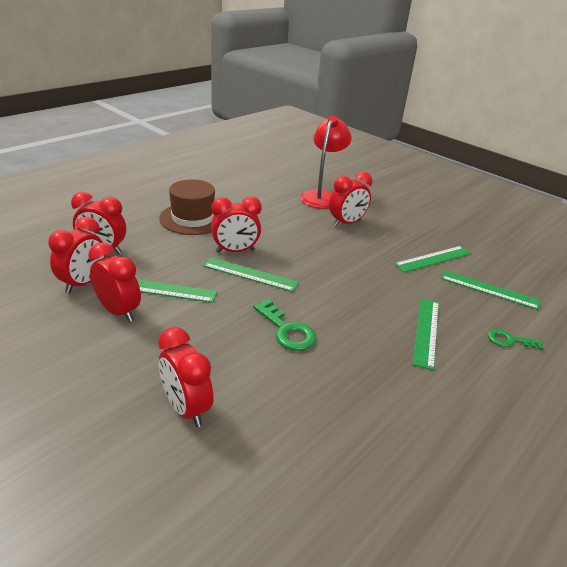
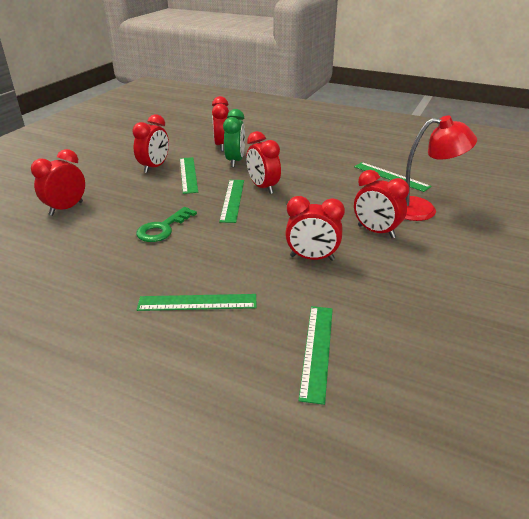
camera: 75 degrees right, 0 degrees up
red clock [48,217,105,294] -> red clock moved to [285,196,345,261]
brown hat [159,180,215,235] -> none
green ruler [394,246,472,273] -> green ruler moved to [354,162,432,192]
green key [488,329,544,350] -> none
none -> green clock [223,109,245,167]

